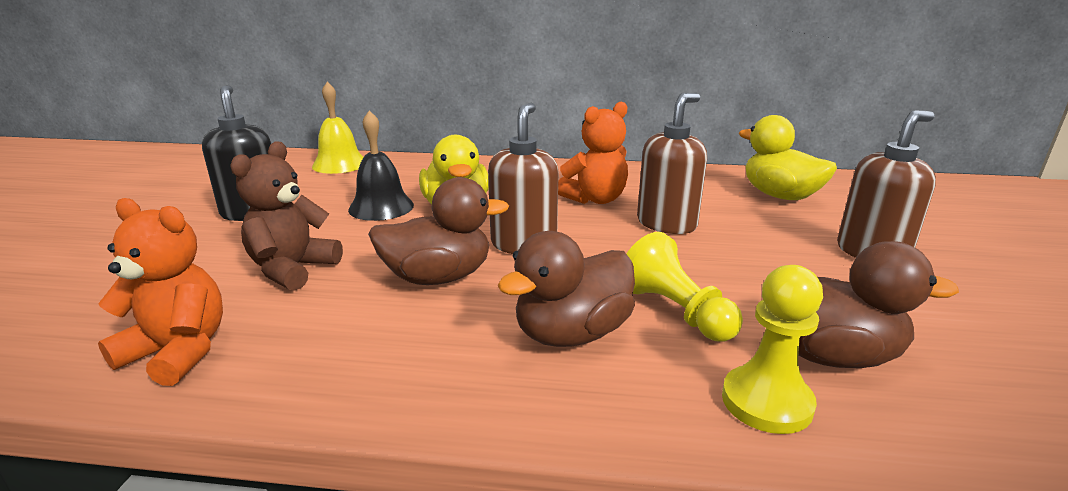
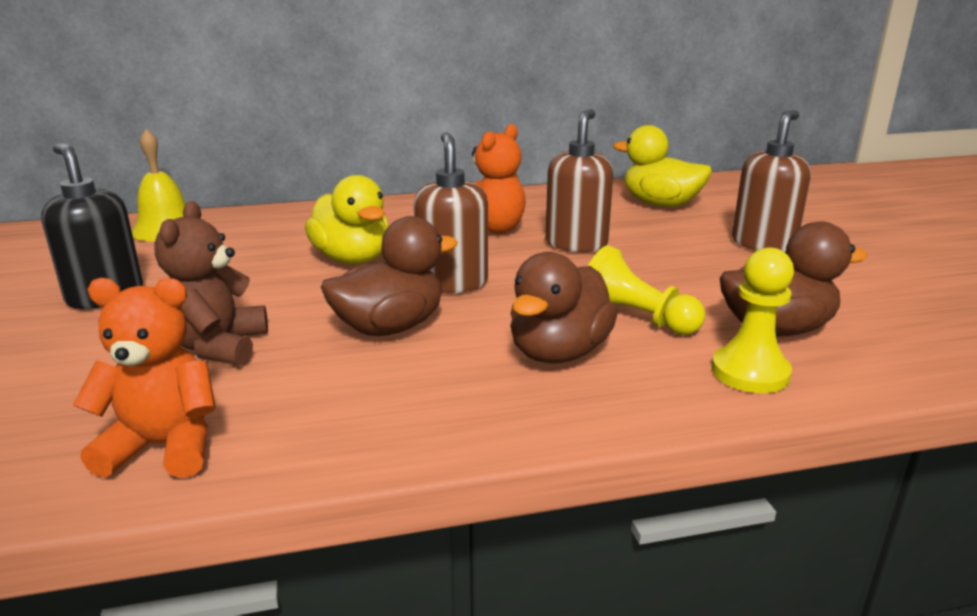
camera: 20 degrees left, 0 degrees up
black bell [348,110,414,221] -> none

